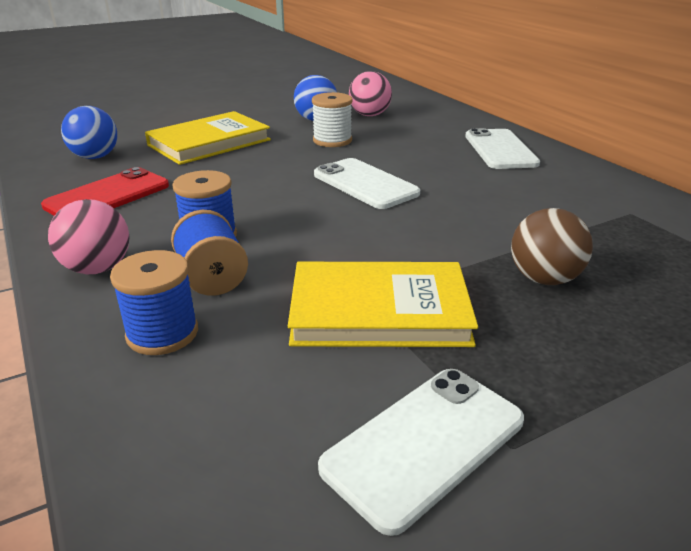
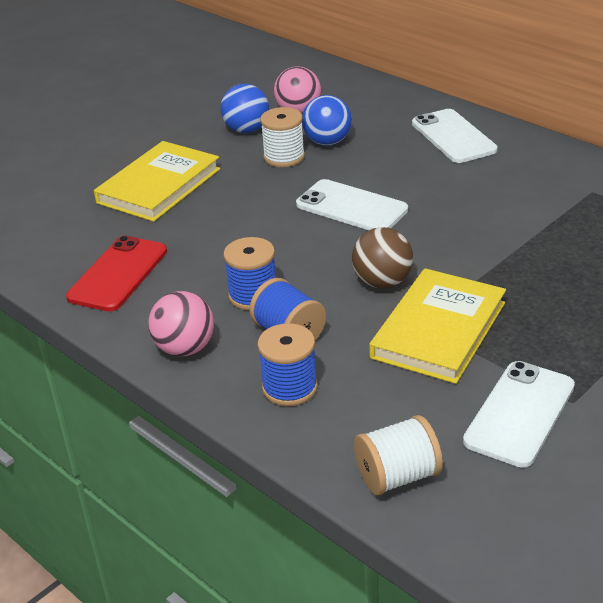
camera: 15 degrees left, 5 degrees up
blue ball [61,106,117,159] -> blue ball moved to [302,95,352,146]
yellow book [288,262,478,347] -> yellow book turned 45 degrees counterclockwise [369,268,506,384]
brown ball [511,208,593,285] -> brown ball moved to [352,227,413,289]
none -> white spool [354,415,443,495]

